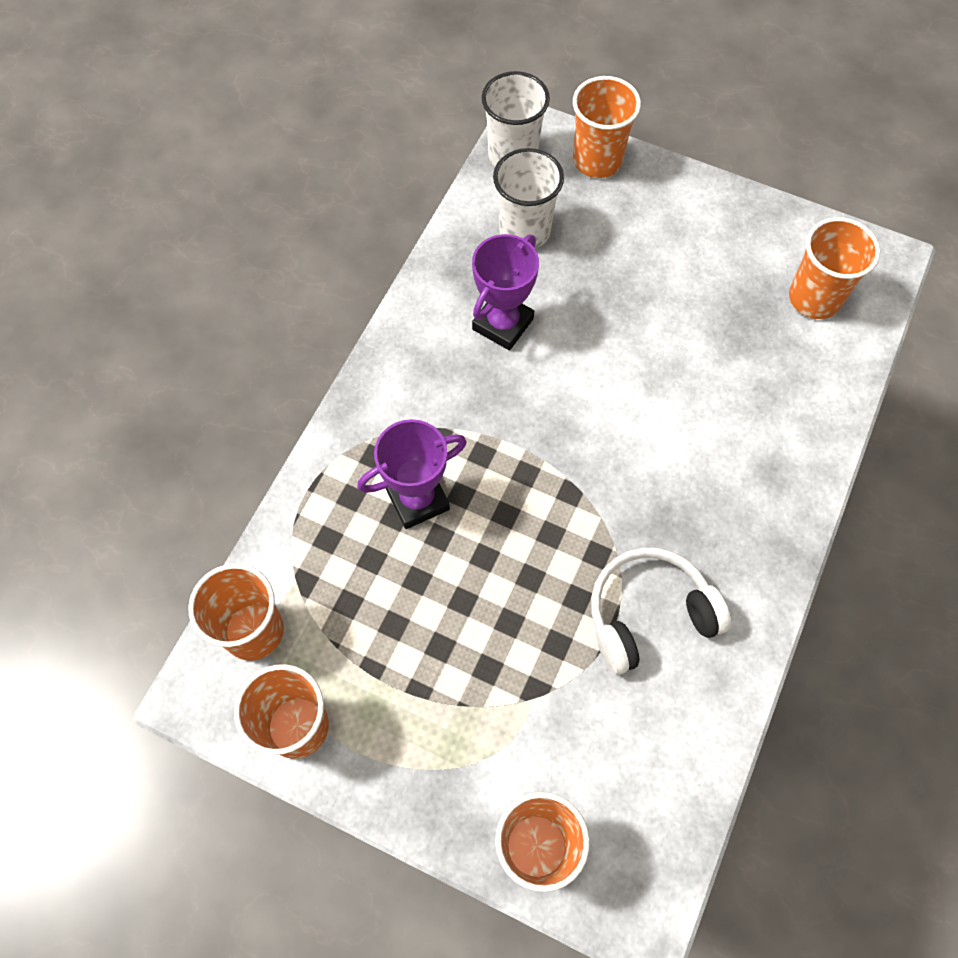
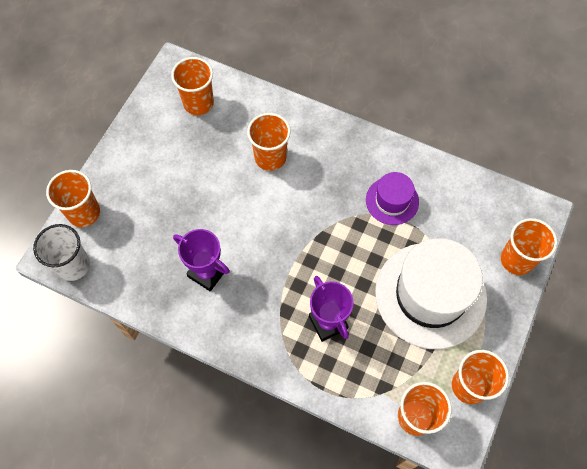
camera: 90 degrees left, 0 degrees up
white cup [493,148,564,249] -> none
white headphones [591,548,731,675] -> purple hat [366,172,419,225]
none -> orange cup [247,113,291,171]
none -> white hat [375,238,487,349]

